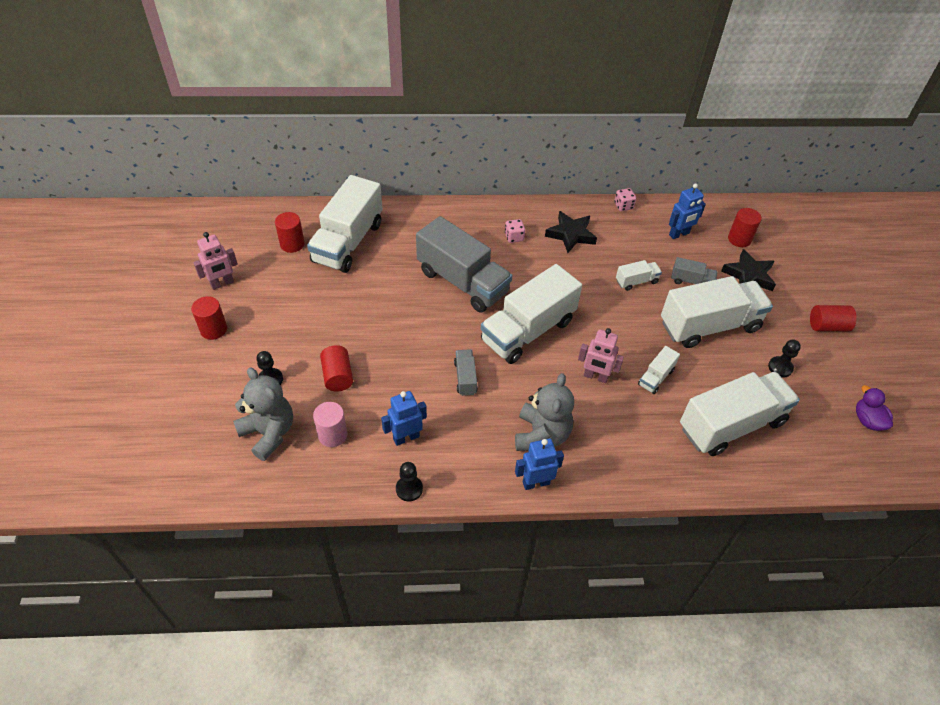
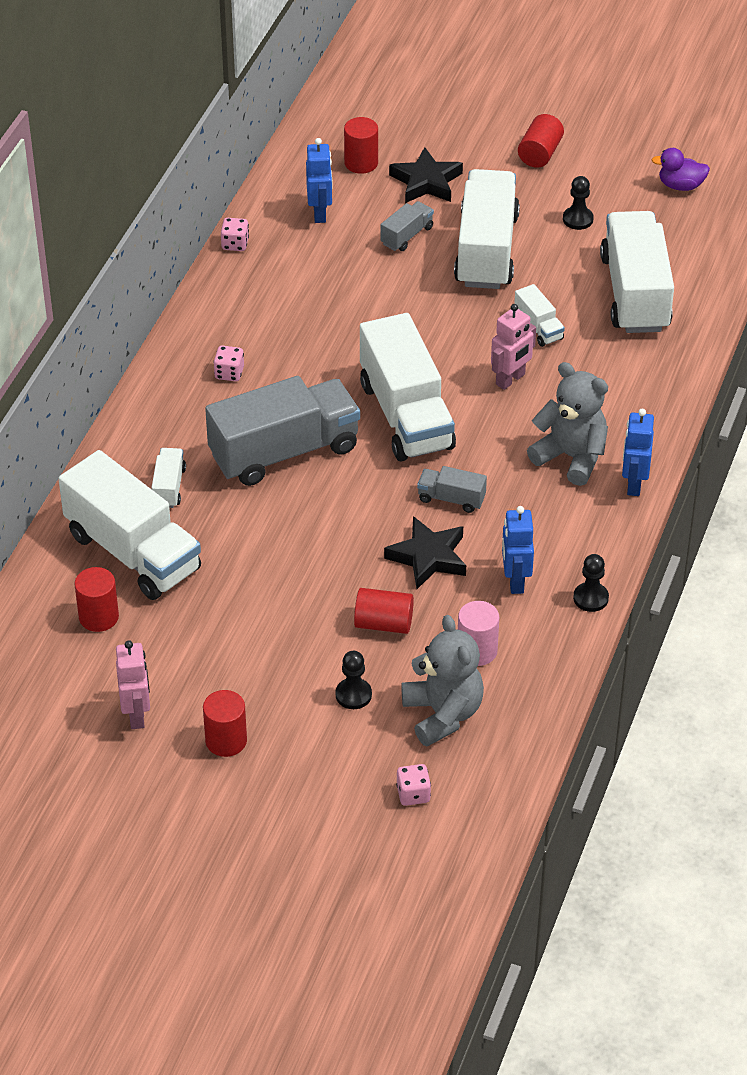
camera: 65 degrees left, 5 degrees down
grey teddy bear [233,367,293,461] -> grey teddy bear turned 90 degrees clockwise [401,615,484,747]
black star [545,211,597,253] -> black star moved to [384,516,466,589]
white truck [616,260,662,291] -> white truck moved to [151,448,186,508]
none -> pink dice [396,764,431,806]

